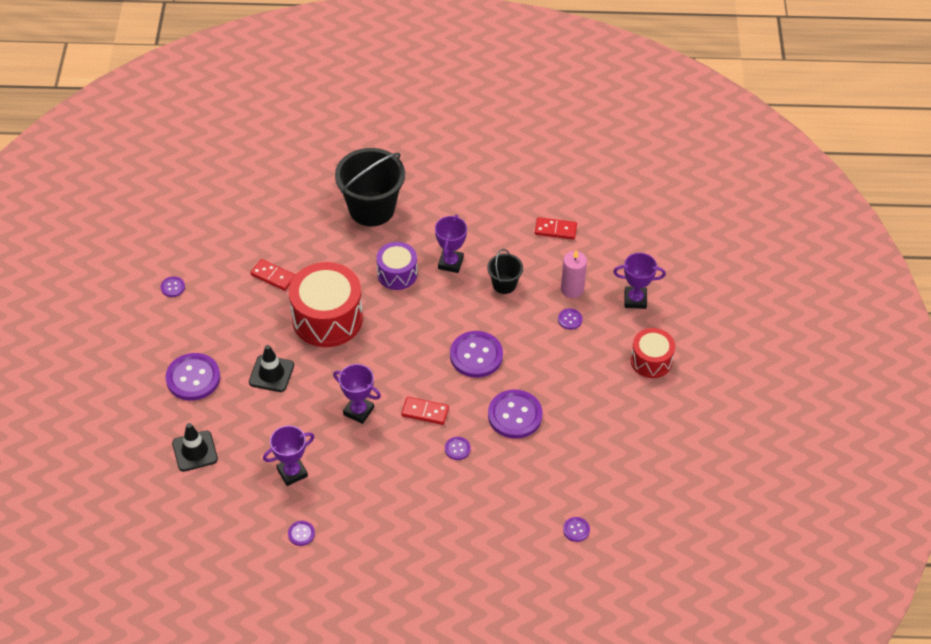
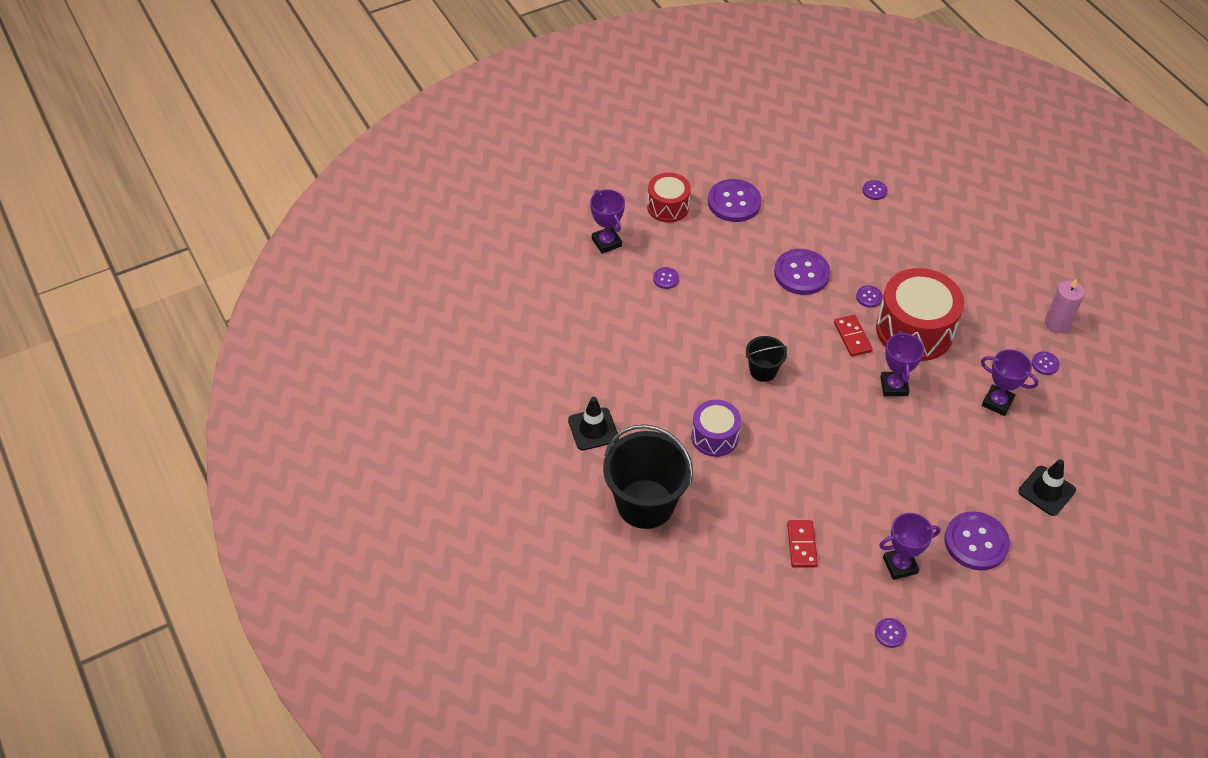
camera: 120 degrees left, 0 degrees up
black traffic cone [249,345,294,392] -> black traffic cone moved to [568,397,619,451]
red drum [289,262,363,347] -> red drum moved to [876,268,964,361]
purple trophy [435,215,467,273] -> purple trophy moved to [879,513,941,580]
purple button [450,331,503,378] -> purple button moved to [708,179,761,222]
black bucket [487,249,523,294] -> black bucket moved to [746,336,787,382]
red domino [535,217,577,240] -> none
pink candle [561,250,587,298] -> pink candle moved to [1045,278,1085,333]

